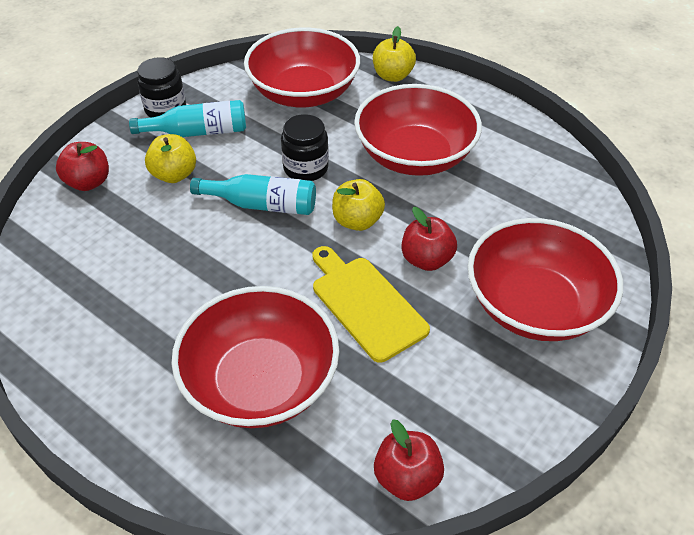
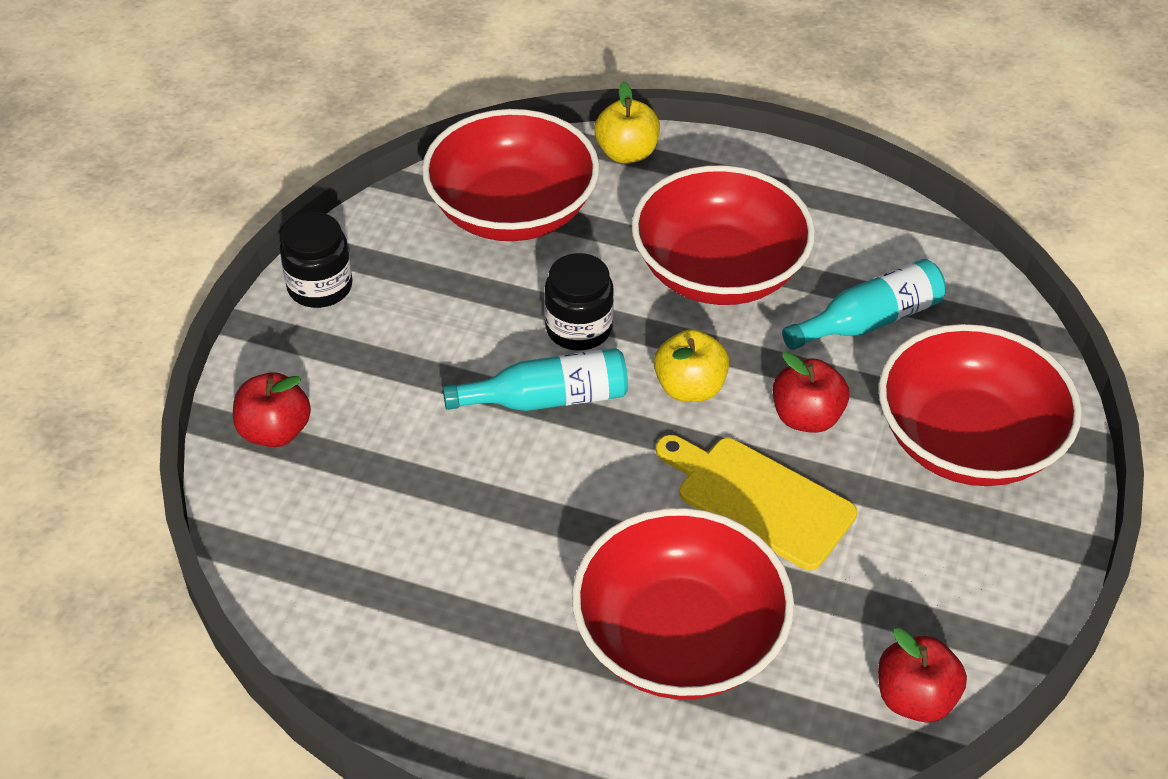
camera: 20 degrees left, 0 degrees up
turquoise bottle [129,100,246,137] -> turquoise bottle moved to [782,259,946,350]
yellow apple [145,134,196,183] -> none

